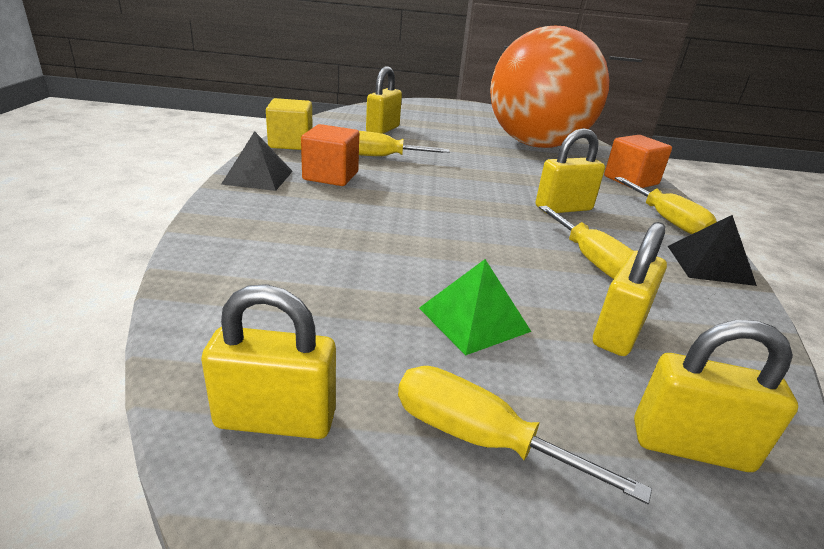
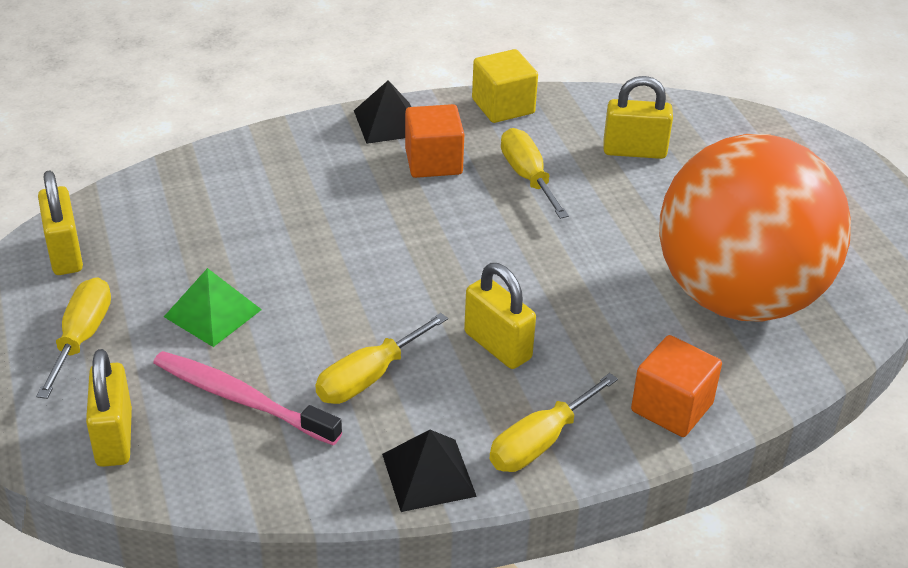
camera: 70 degrees right, 10 degrees up
yellow padlock [593,222,667,356] -> pink toothbrush [153,351,342,445]

